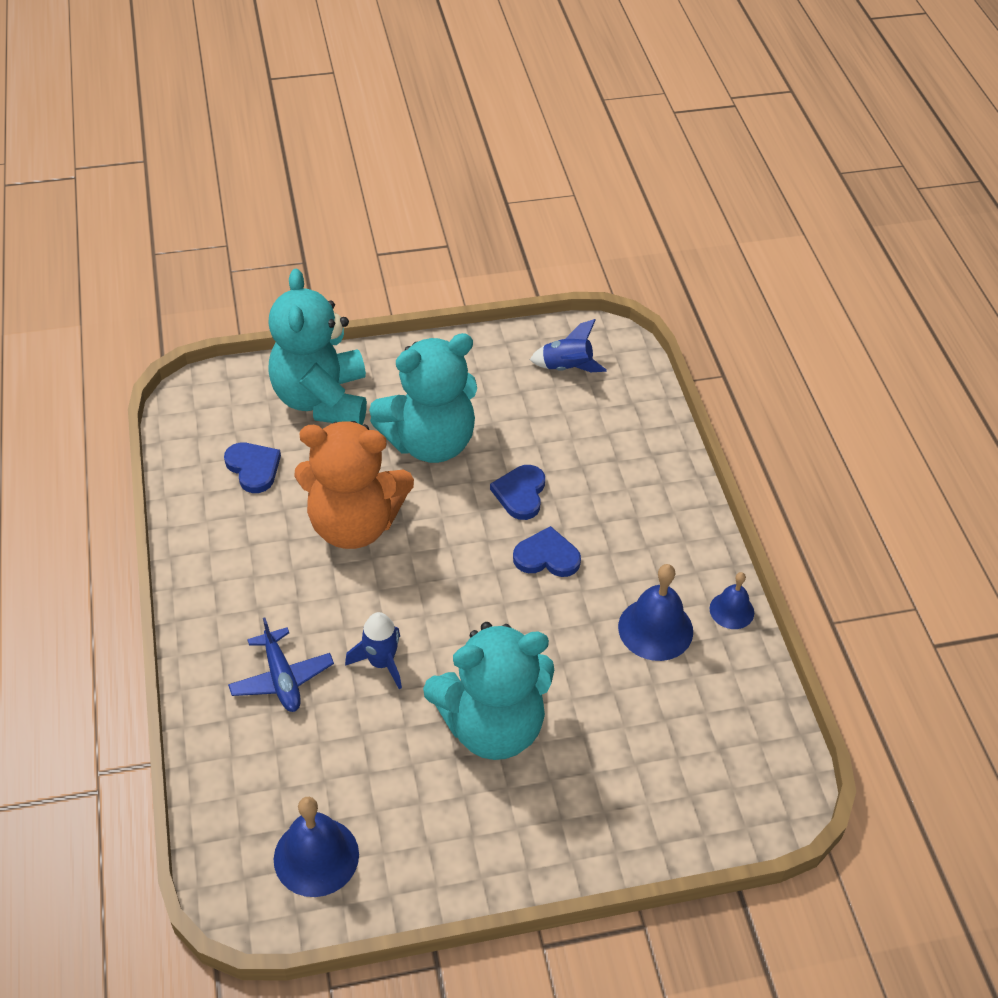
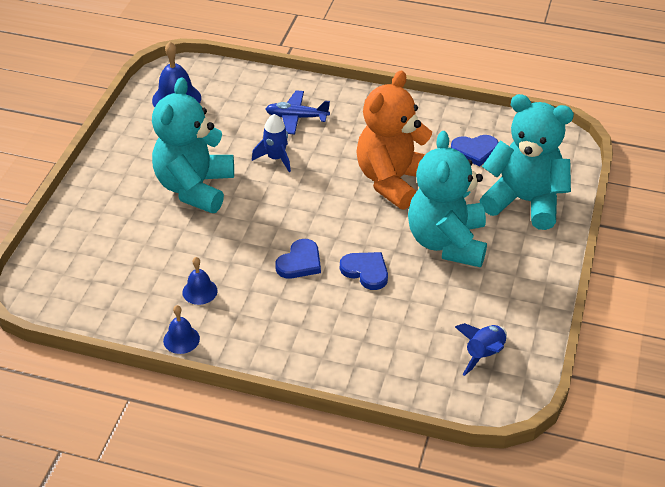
camera: 120 degrees right, 5 degrees down
blue bell [618,564,693,661] -> blue bell [182,257,218,305], size x0.60

